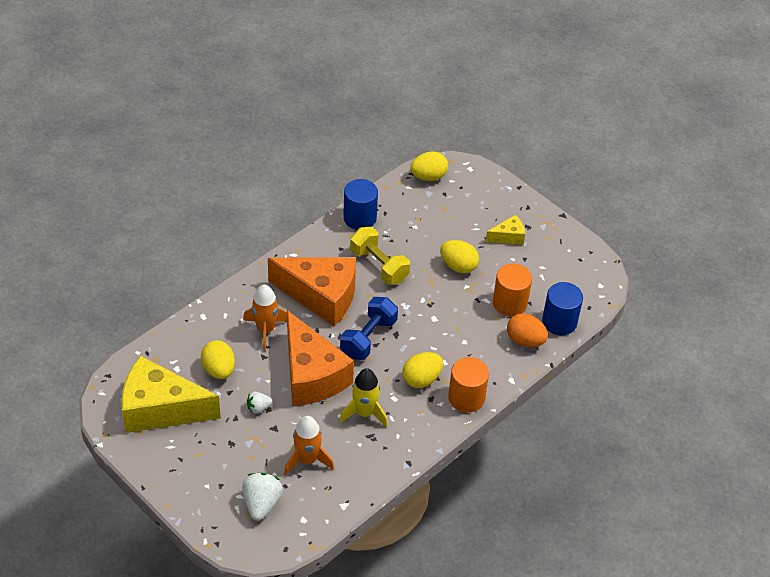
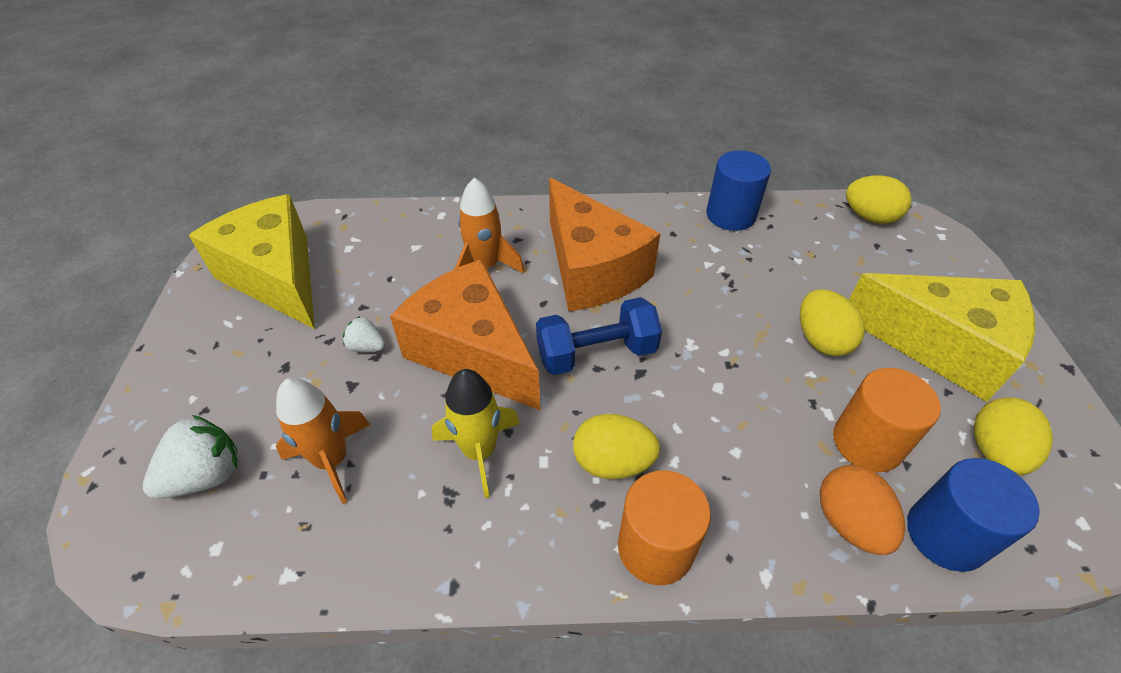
camera: 45 degrees right, 0 degrees up
yellow egg [201,340,235,379] -> yellow egg moved to [973,398,1053,475]
orange cheese [287,310,354,406] -> orange cheese turned 120 degrees clockwise [390,259,540,410]
yellow dumbbell [350,227,410,285] -> none
yellow cheese [485,215,525,245] -> yellow cheese [849,273,1035,402], size x2.20

